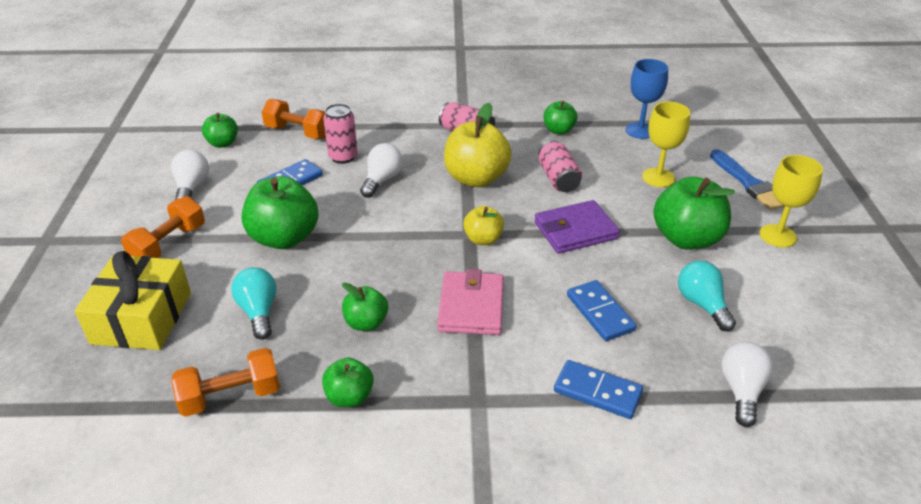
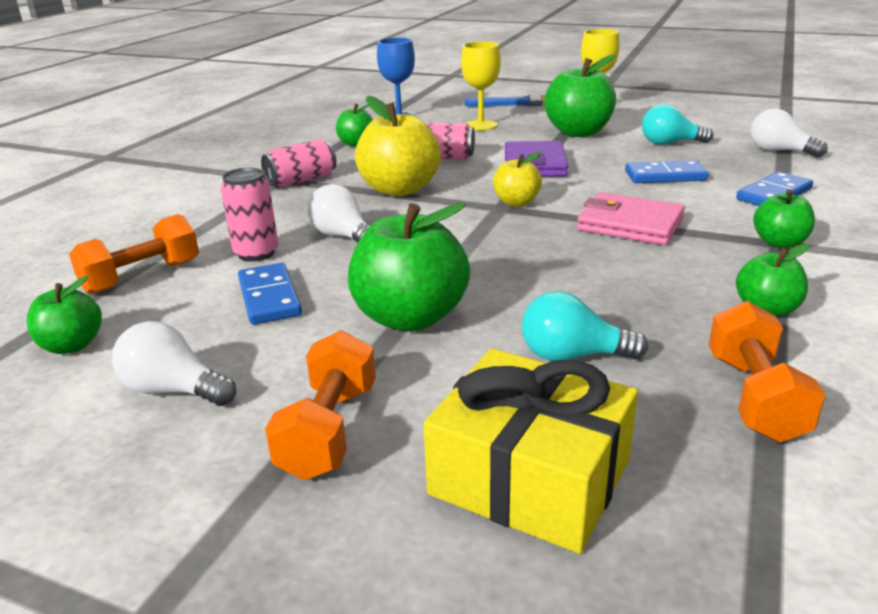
camera: 65 degrees left, 10 degrees down
orange dumbbell [121,196,205,258] -> orange dumbbell turned 45 degrees clockwise [265,330,376,480]
green apple [342,283,388,331] -> green apple moved to [753,189,815,248]

